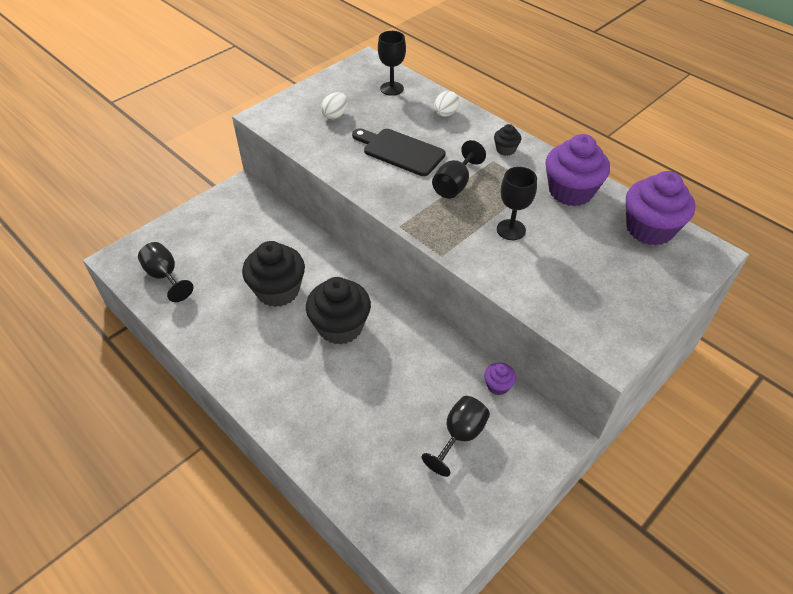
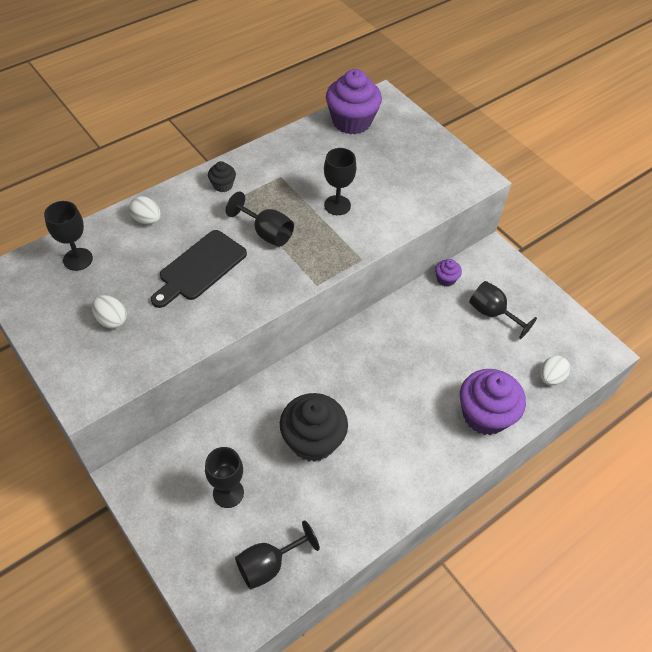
camera: 85 degrees left, 5 degrees up
black cupcake [306,277,371,345] -> none
purple cupcake [545,134,610,206] -> purple cupcake moved to [460,369,526,435]
none -> black goblet [205,447,244,508]
none -> white egg [540,356,570,385]

